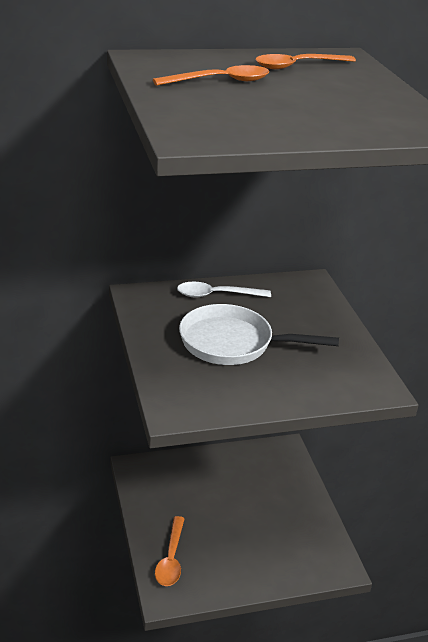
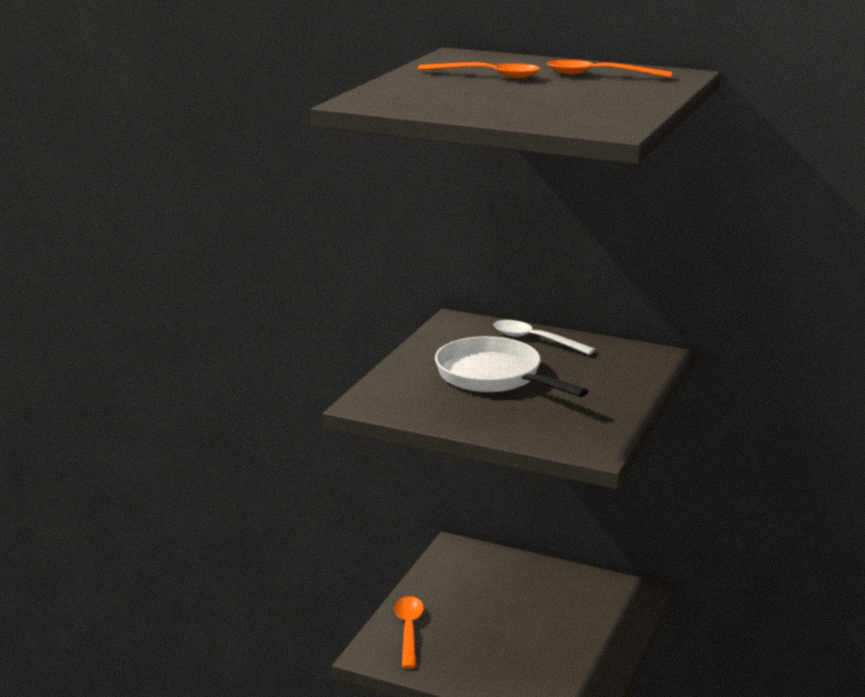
camera: 40 degrees right, 10 degrees down
orange spoon [155,516,185,586] -> orange spoon turned 135 degrees clockwise [394,596,424,669]

